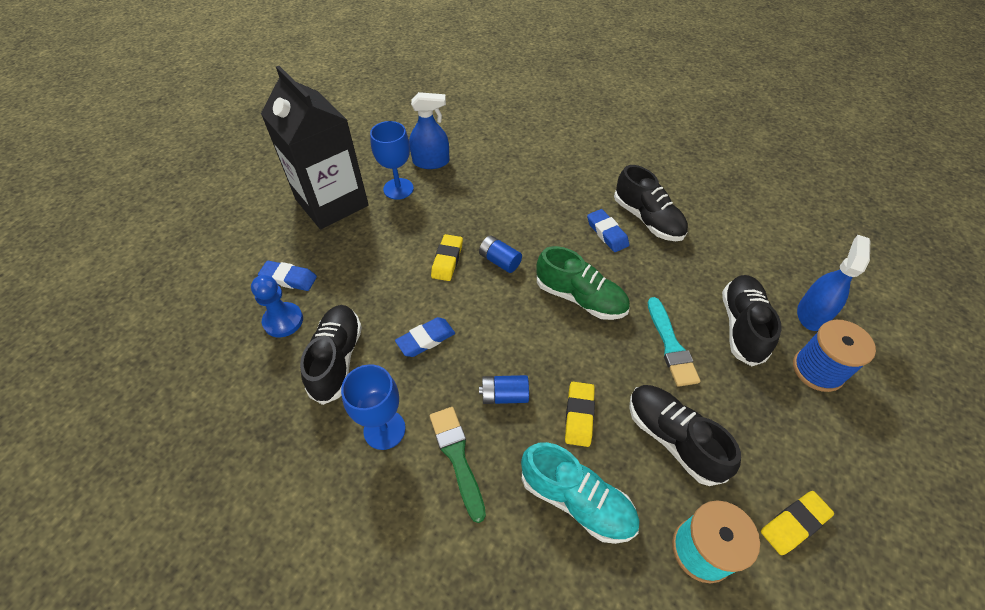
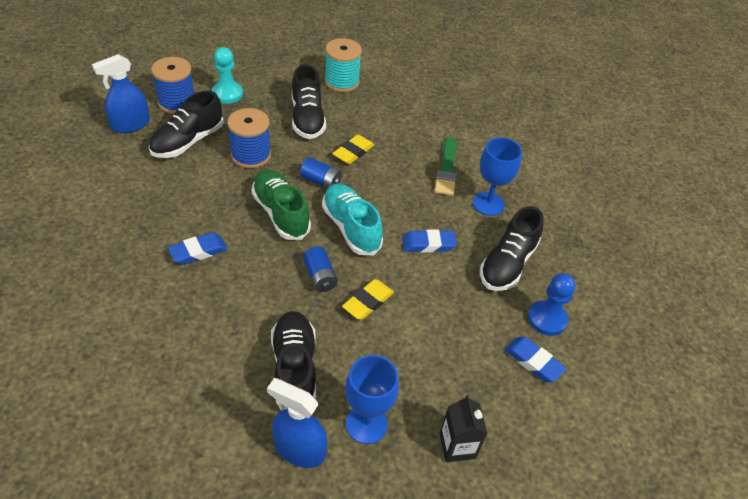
camera: 155 degrees left, 5 degrees down
black carton [261,66,369,229] -> black carton [439,395,488,462], size x0.42
blue battery [479,375,529,404] -> blue battery moved to [300,157,342,188]
turquoise shoe [521,442,640,544] -> turquoise shoe moved to [322,183,383,255]
blue eraser [587,209,629,252] -> blue eraser turned 60 degrees clockwise [168,232,227,265]
black shoe [614,165,688,241] -> black shoe moved to [271,311,316,409]
turquoise brush [648,297,700,387] -> blue spool [227,108,271,169]
yellow eraser [761,491,834,555] -> none
none -> turquoise pawn [212,47,243,104]

